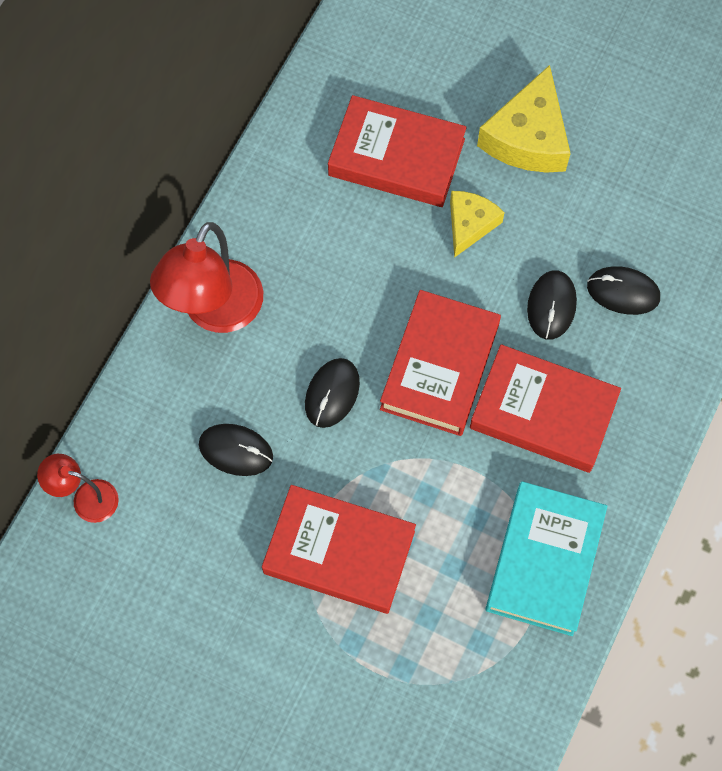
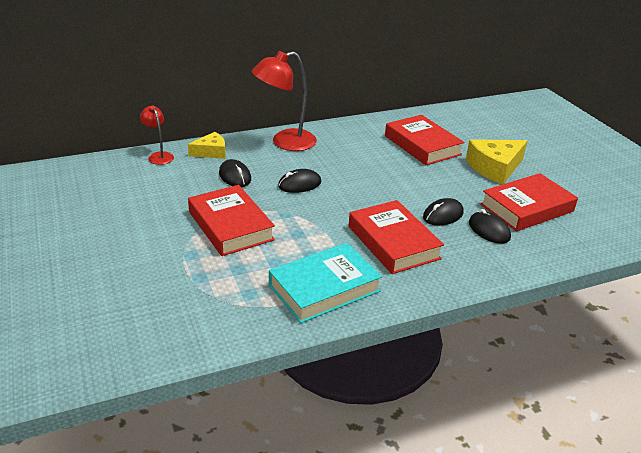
camera: 40 degrees right, 35 degrees down
red book [380,290,501,436] -> red book moved to [480,173,578,231]
yellow cheese [450,191,505,258] -> yellow cheese moved to [188,132,226,159]

